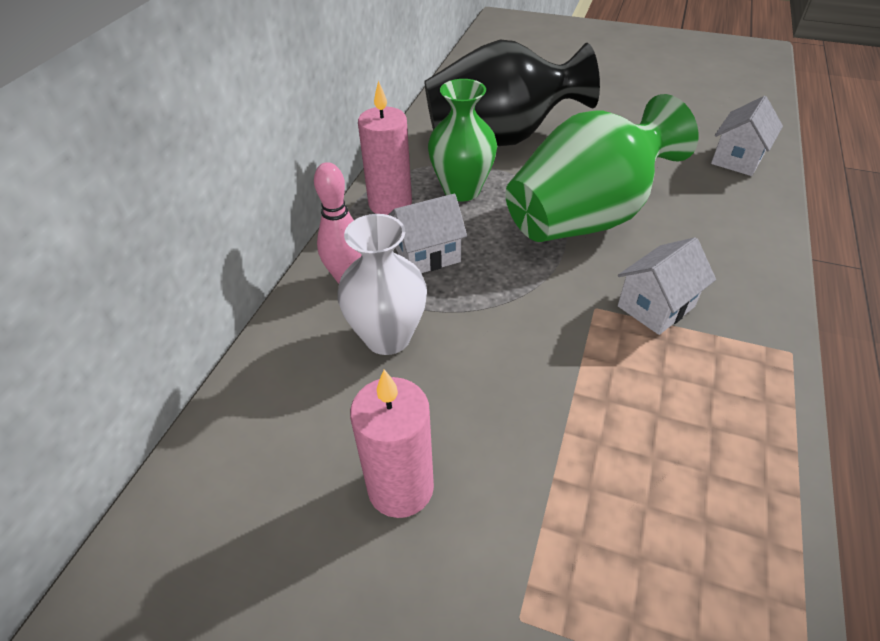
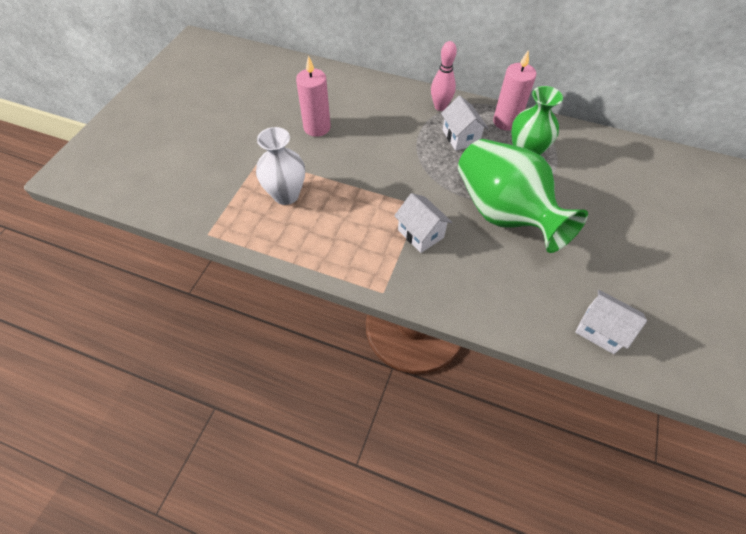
camera: 90 degrees right, 10 degrees up
white vase [337,214,427,355] -> white vase moved to [256,127,305,205]
black vase [424,40,600,146] -> none

